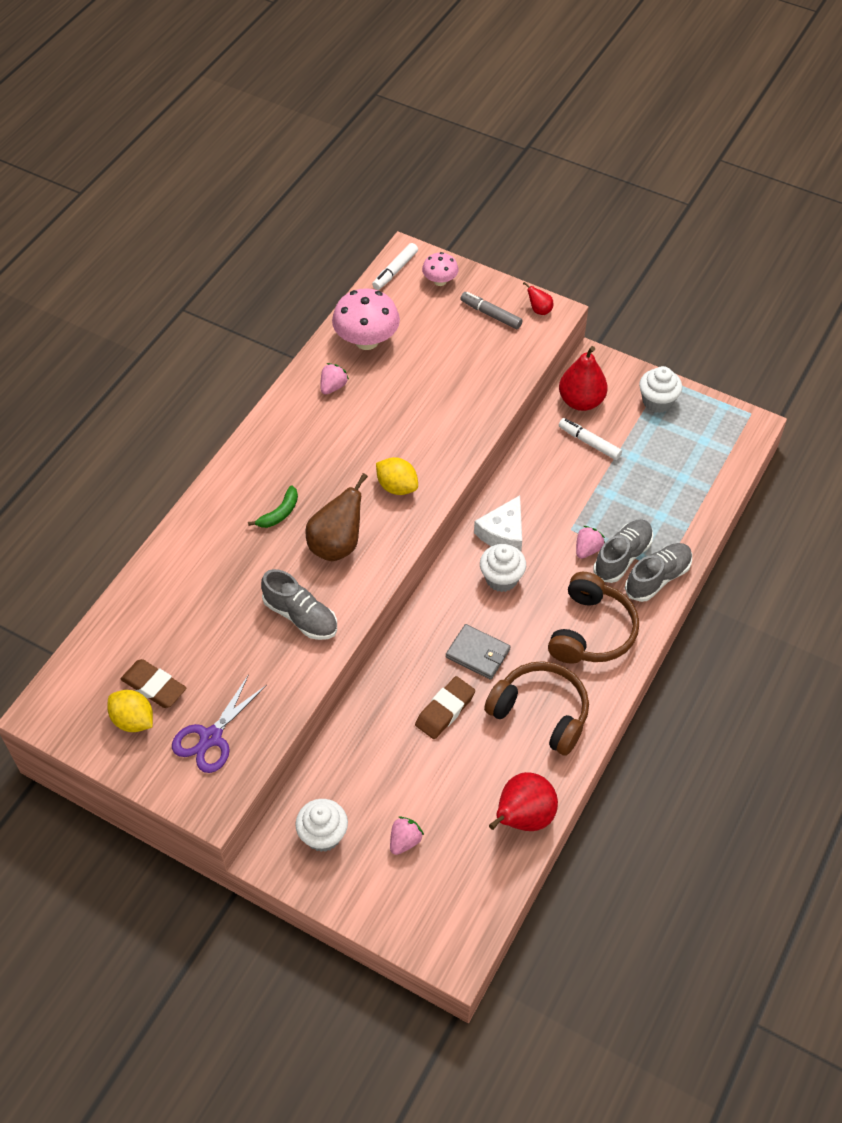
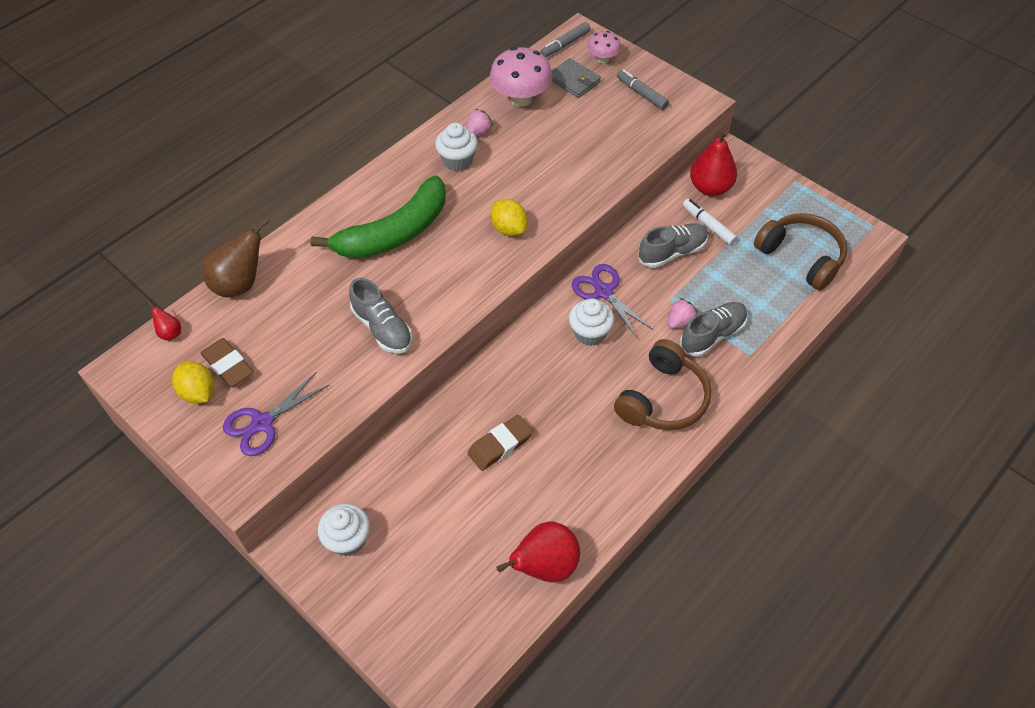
camera: 15 degrees right, 0 degrees up
green banana [248,485,298,528] -> green banana [310,175,446,258], size x2.48
brown pear [305,473,368,561] -> brown pear moved to [203,218,269,297]
white marker [372,243,418,290] -> grey marker [540,22,591,58]
pink strawberry [390,816,424,855] -> none
grey wallet [446,624,511,680] -> grey wallet moved to [552,58,601,98]
white cheese [474,495,522,551] -> purple scissors [572,264,653,339]
brown headphones [484,661,589,756] -> brown headphones moved to [754,213,847,291]
red pear [523,282,553,315] -> red pear moved to [148,301,181,341]
grey shoe [625,543,692,602] -> grey shoe moved to [638,223,708,268]
white cupcake [639,366,682,413] -> white cupcake moved to [435,123,478,171]

